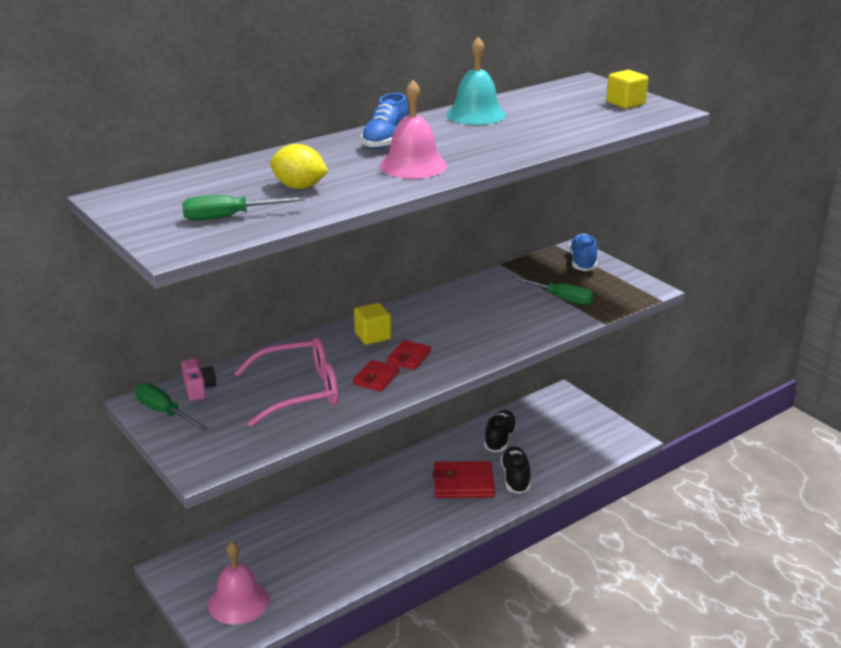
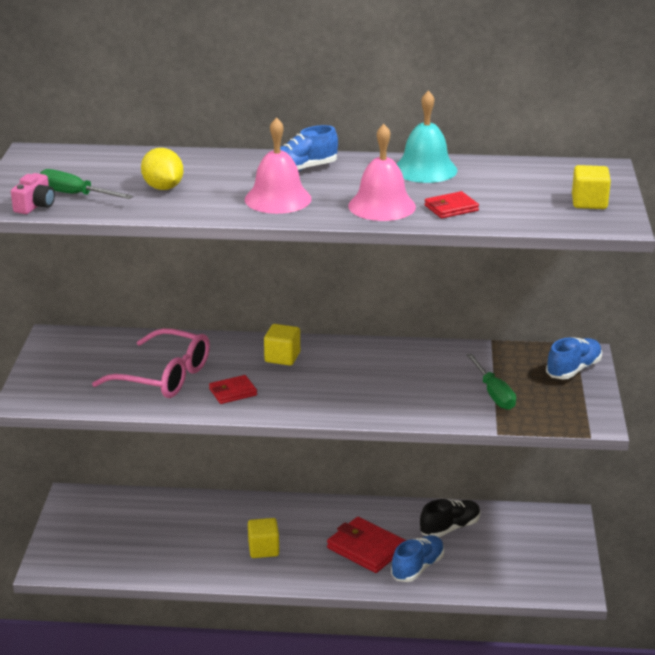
camera: 40 degrees right, 0 degrees up
green screwdriver [135,383,209,431] -> none
pink camera [182,359,216,401] -> pink camera moved to [11,173,55,214]
pink bell [208,541,270,624] -> pink bell moved to [348,124,416,221]
red wallet [387,340,431,370] -> red wallet moved to [424,191,479,218]
black shoe [501,446,531,494] -> blue shoe [391,535,444,582]
none -> yellow cube [248,518,279,558]

